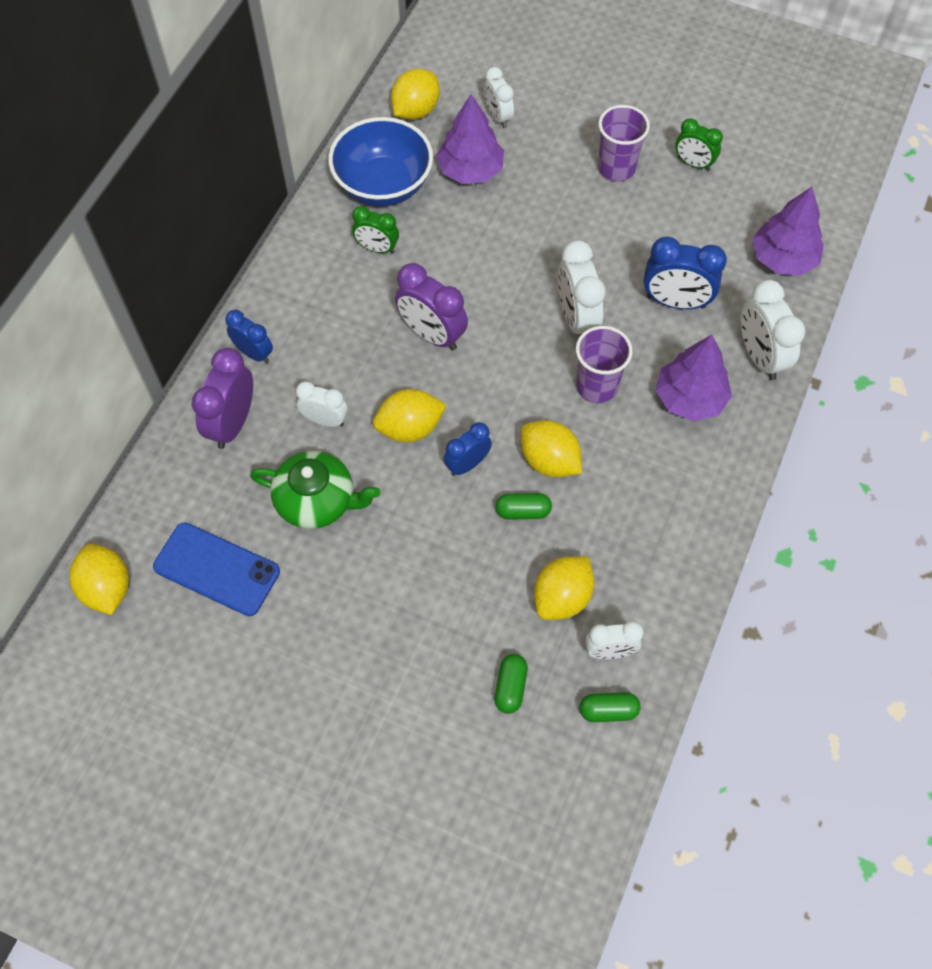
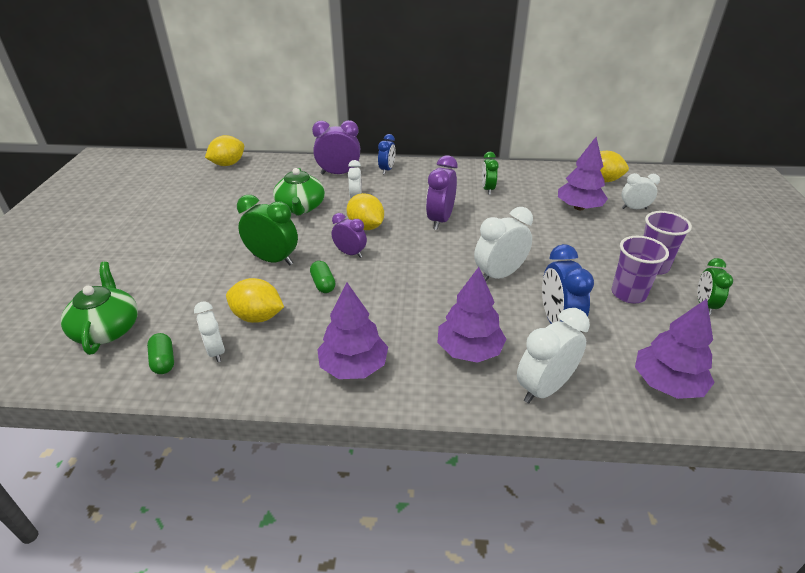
camera: 70 degrees right, 25 degrees down
blue phone [153,522,280,616] -> none
blue bowl [328,117,433,207] -> none
blue clock [444,422,492,476] -> purple clock [332,213,367,258]
white clock [484,67,514,128] -> white clock turned 45 degrees clockwise [622,173,660,209]
green capsule [495,654,528,714] -> none
yellow lemon [521,420,582,477] -> none
purple cup [576,326,633,403] -> purple cup moved to [612,236,669,303]
none -> green teapot [61,262,138,355]
none -> green clock [237,195,298,265]
none -> purple tree [317,282,388,379]

